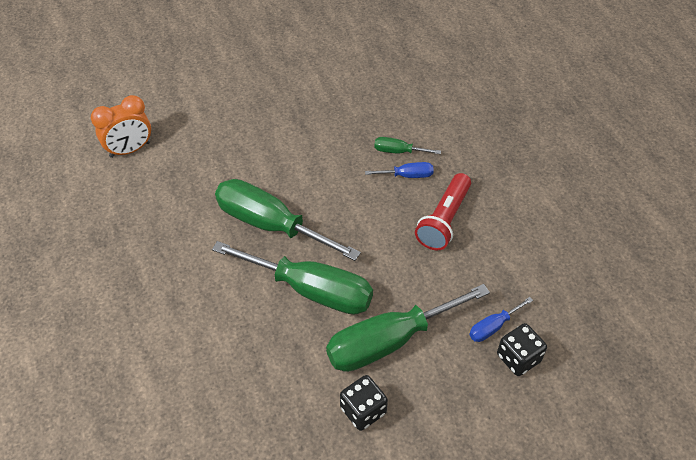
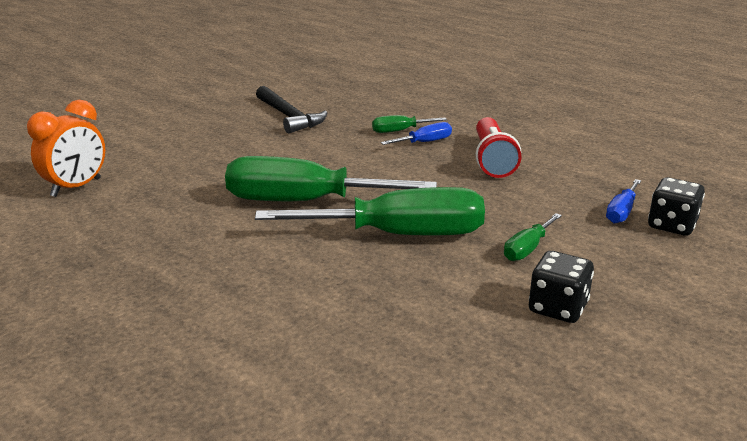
camera: 25 degrees left, 25 degrees down
green screwdriver [326,284,490,372] -> green screwdriver [504,213,562,261], size x0.44
none -> black hammer [256,86,328,133]

